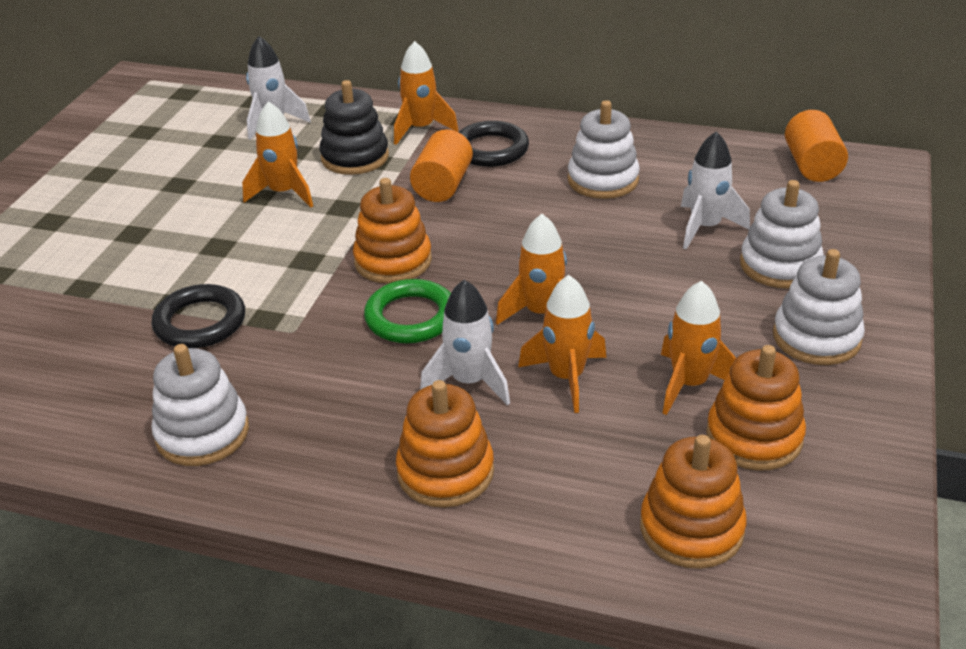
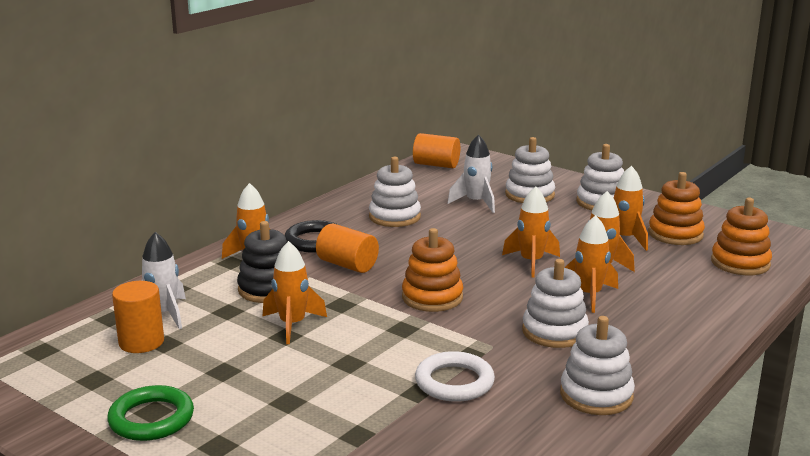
camera: 70 degrees left, 15 degrees down
black ring [151,284,245,348] -> white ring [415,351,495,402]
green ring [364,279,451,343] -> green ring moved to [107,385,194,441]
orange stacking toy [396,380,494,508] -> none
white rocket [420,280,510,406] -> orange rocket [564,215,618,313]
none -> orange cylinder [112,281,164,353]
none -> white stacking toy [522,259,589,348]

